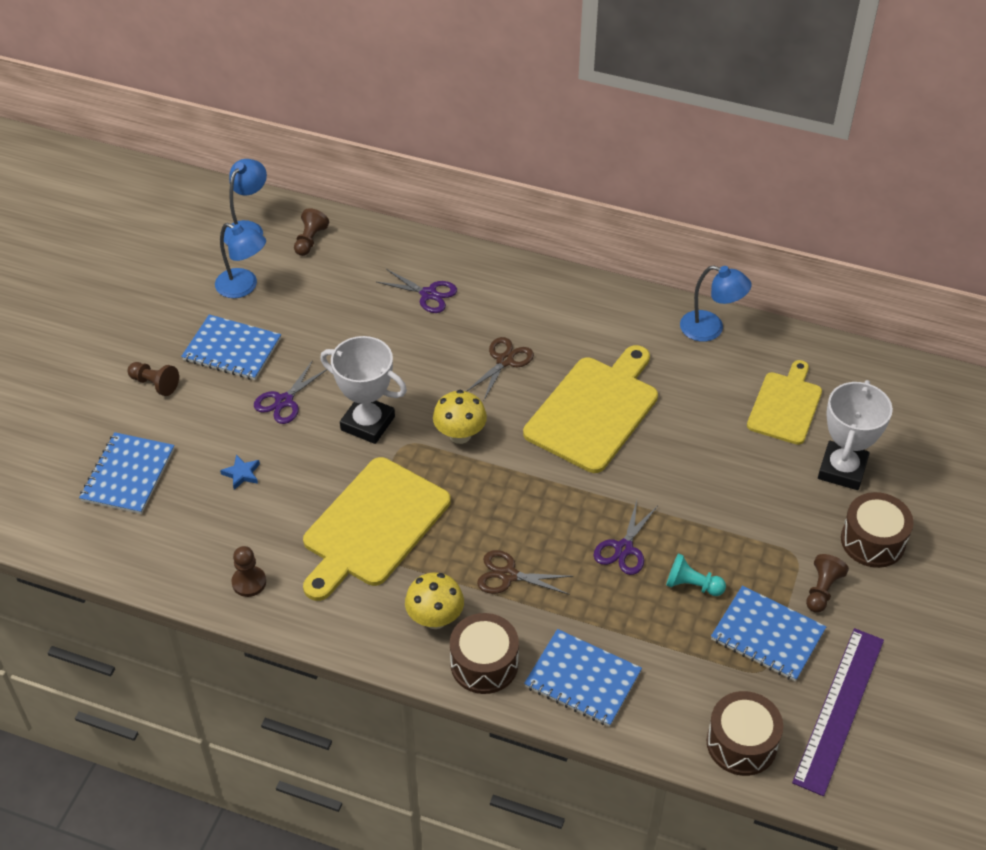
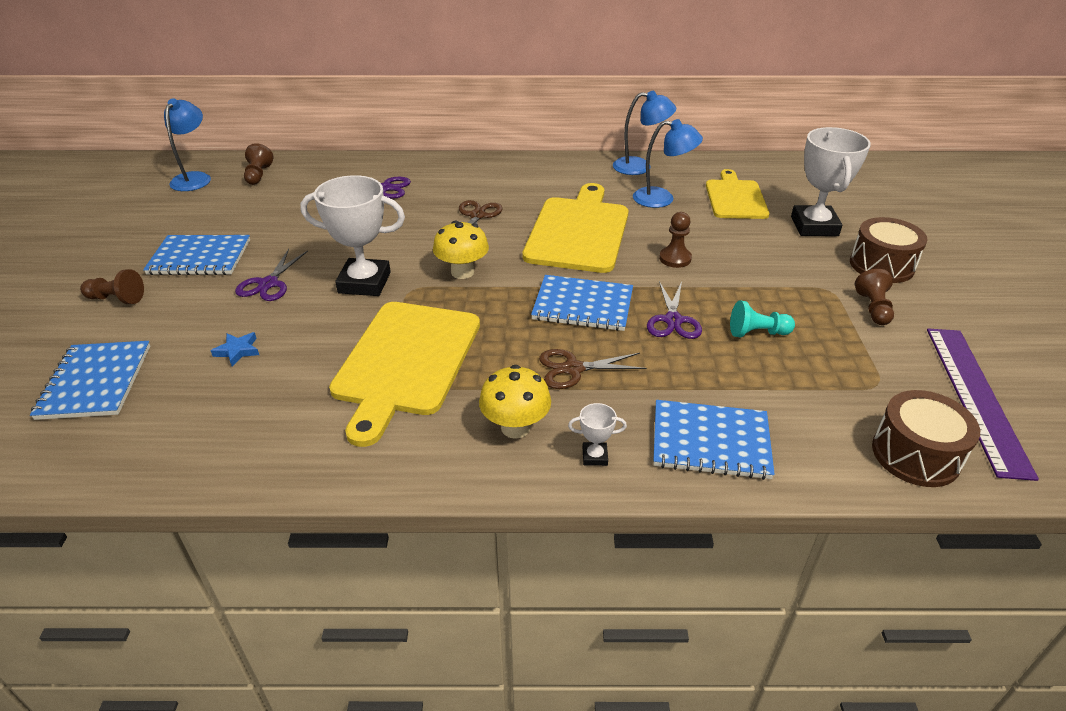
camera: 20 degrees left, 10 degrees down
blue lamp [215,223,266,298] -> blue lamp moved to [633,119,703,208]
brown pawn [231,546,266,597] -> brown pawn moved to [659,212,692,268]
brown drum [450,613,519,694] -> white trophy [568,403,627,466]
blue notebook [711,586,826,681] -> blue notebook moved to [531,275,633,331]

